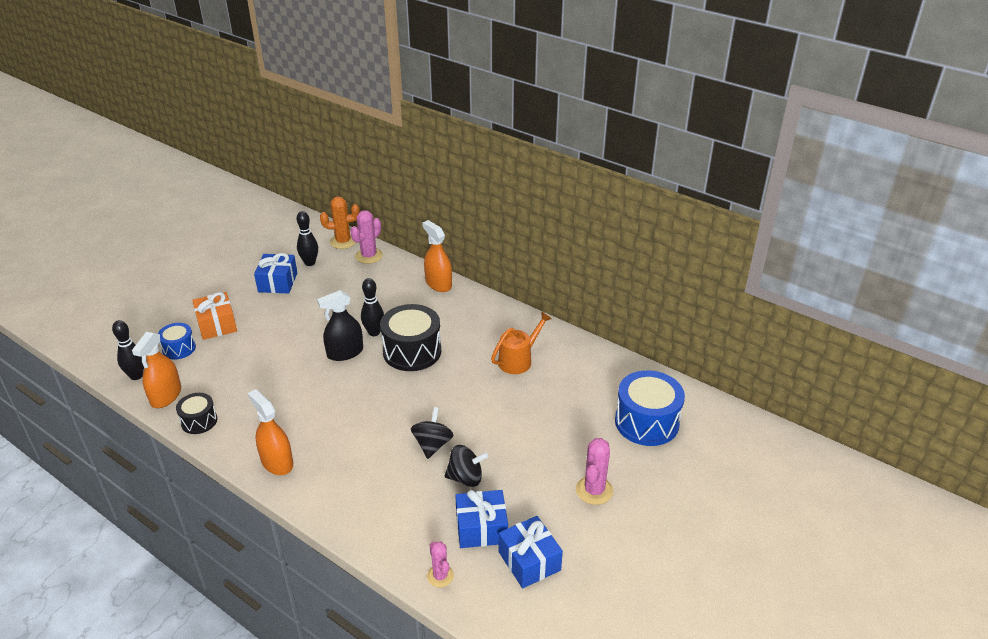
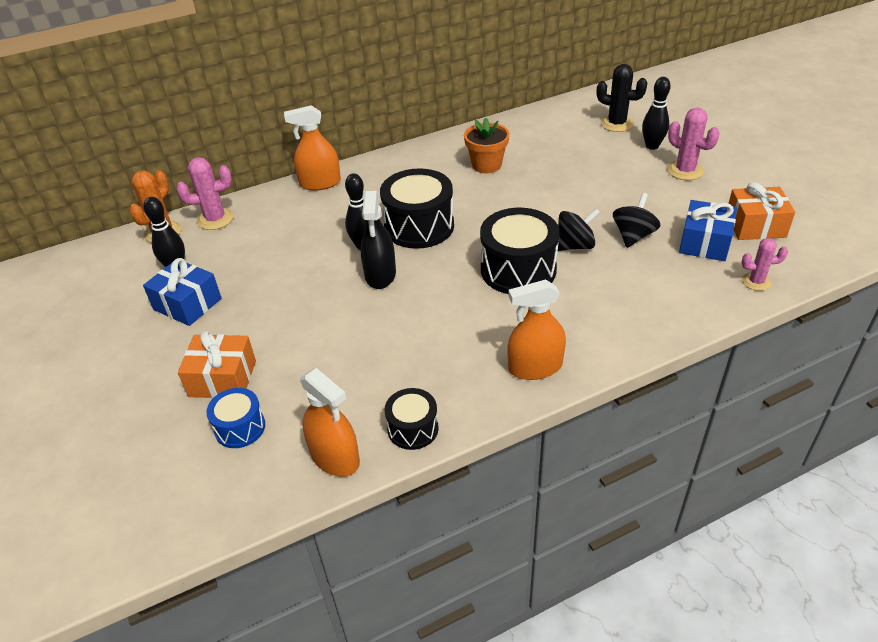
camera: 60 degrees left, 5 degrees up
black bowling pin [112,320,144,380] -> black bowling pin moved to [642,77,670,150]
pink cactus [350,210,383,264] -> pink cactus turned 75 degrees counterclockwise [176,157,234,230]
black spinning top [411,407,454,459] -> black spinning top turned 120 degrees clockwise [558,208,600,251]
orange watering can [491,312,552,374] -> orange flower pot [464,118,509,173]
blue gift [499,516,563,588] -> orange gift [728,182,795,240]
blue drum [615,370,685,446] -> black cactus [597,64,647,132]
none -> black drum [480,208,559,294]

